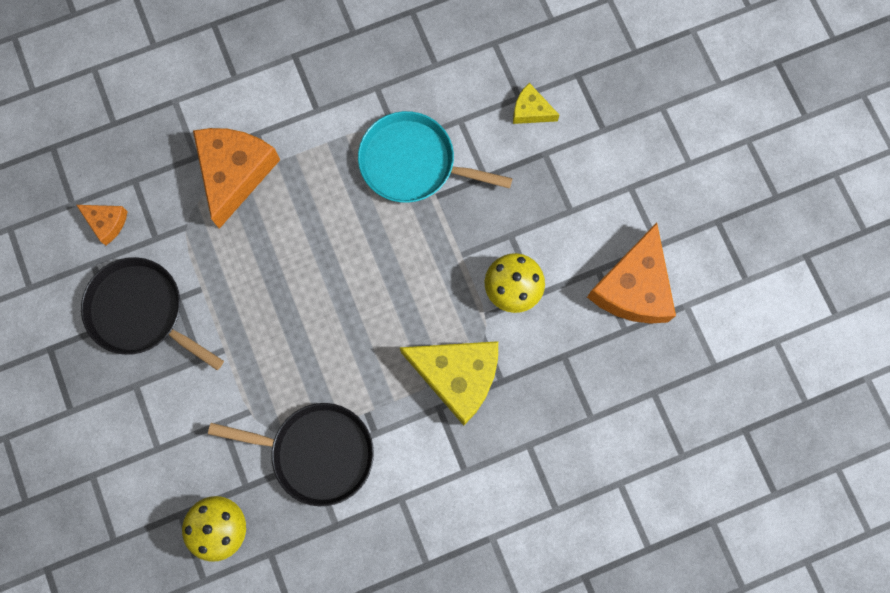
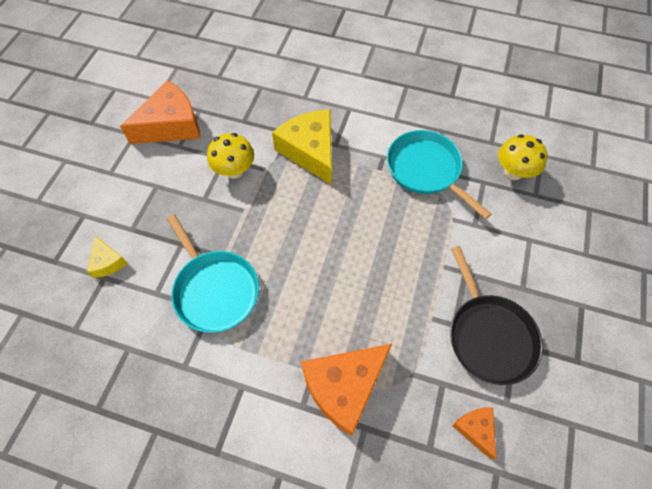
camera: 140 degrees left, 15 degrees down
black pan [208,403,374,506] -> turquoise pan [387,130,492,219]

